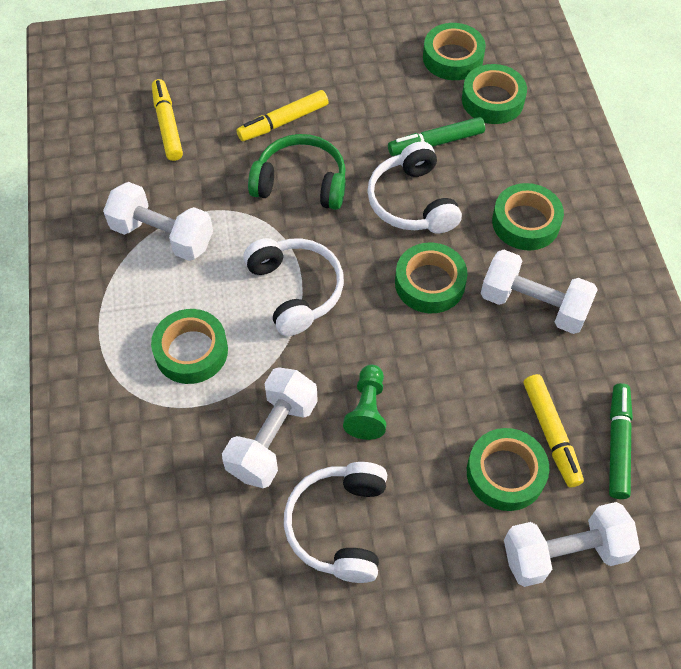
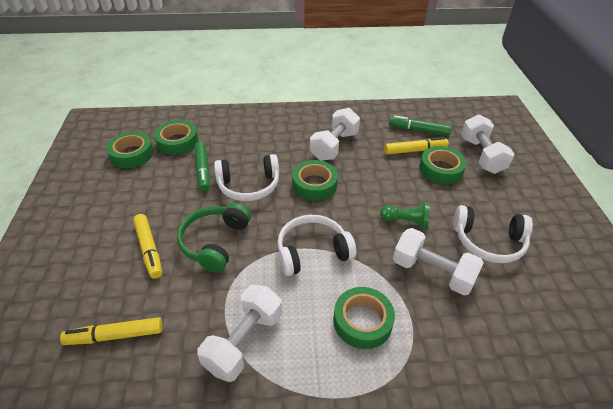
camera: 85 degrees left, 15 degrees down
green tape [492,183,564,250] -> none

